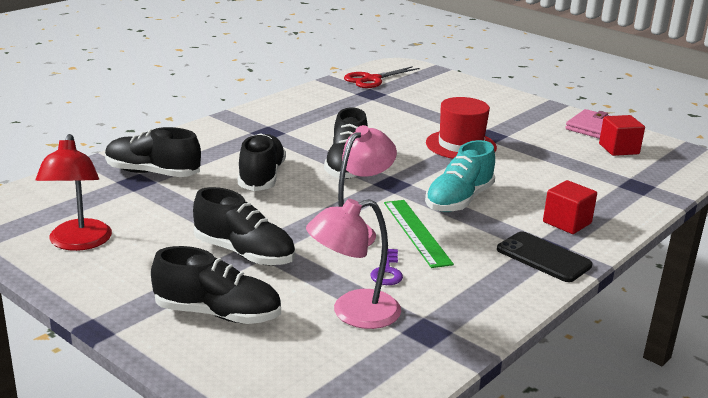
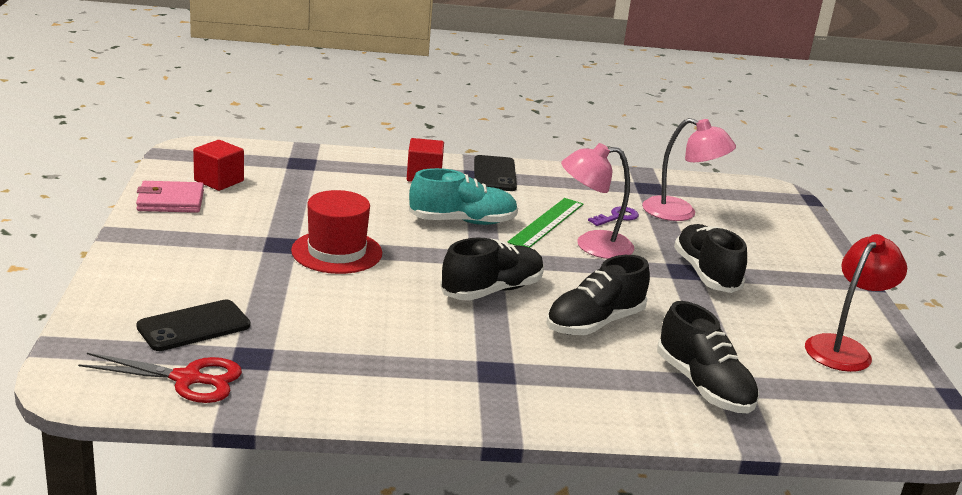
camera: 135 degrees left, 0 degrees up
black shoe [151,246,281,324] -> none
none -> black phone [136,300,250,351]

